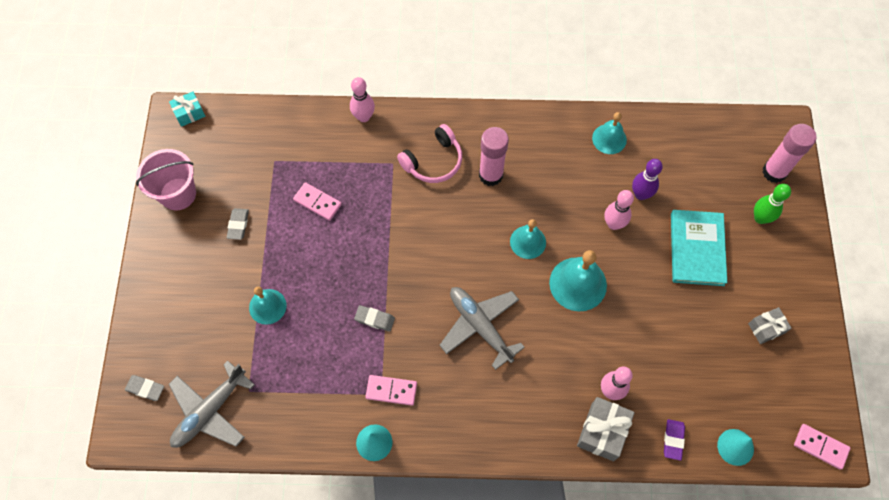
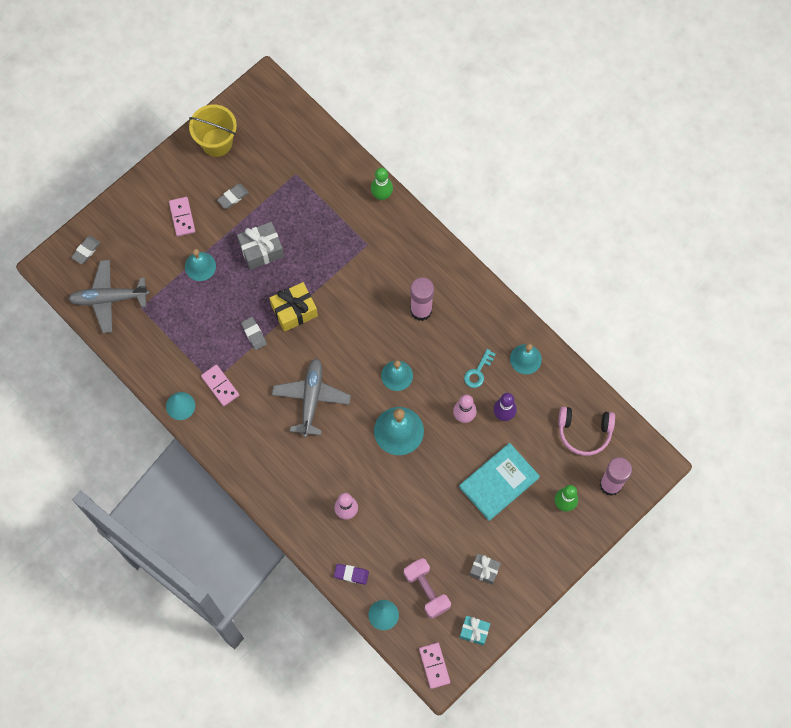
camera: 45 degrees right, 5 degrees up
grey eraser [125,375,164,401] -> grey eraser turned 60 degrees clockwise [71,236,101,264]
pink bucket [136,149,196,210] -> yellow bucket [189,104,237,157]
turquoise gift [169,92,205,127] -> turquoise gift moved to [460,616,491,646]
pink domino [293,182,342,221] -> pink domino moved to [169,197,195,236]
pink bowling pin [350,77,375,122] -> green bowling pin [371,168,393,200]
pink headphones [397,124,462,183] -> pink headphones moved to [558,407,615,456]
grey gift [577,397,635,461] -> grey gift moved to [237,222,284,270]
purple eraser [664,419,685,460] -> purple eraser turned 45 degrees clockwise [334,564,369,584]
none -> yellow gift [270,282,318,332]
none -> pink dumbbell [404,558,451,619]
none -> turquoise key [464,349,496,388]

